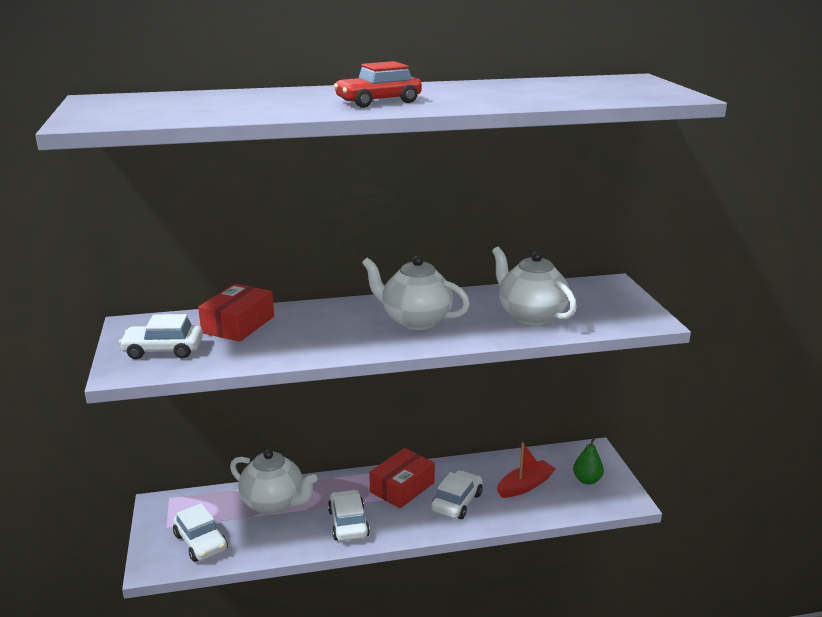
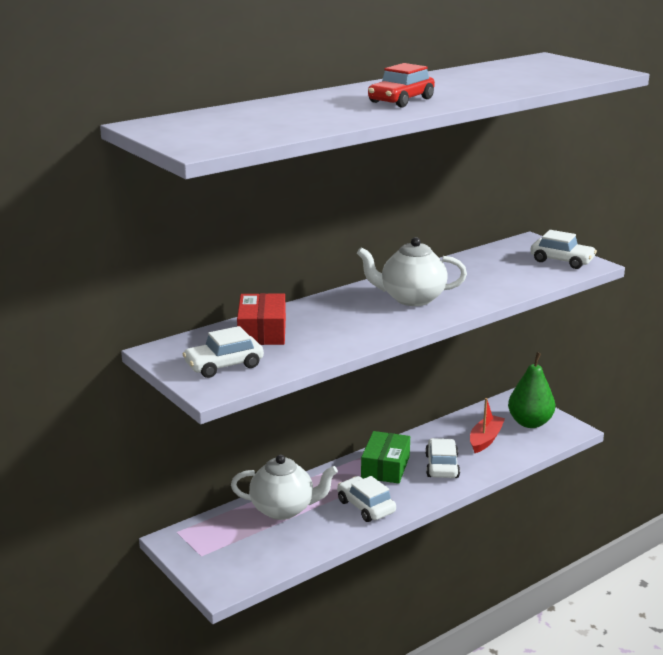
camera: 25 degrees left, 0 degrees up
white car [173,503,228,562] -> white car moved to [530,230,597,269]
red box [369,448,435,508] -> green box [361,431,410,484]
white teapot [492,247,577,325] -> none
green pear [573,437,604,485] -> green pear [508,352,555,428], size x1.69

